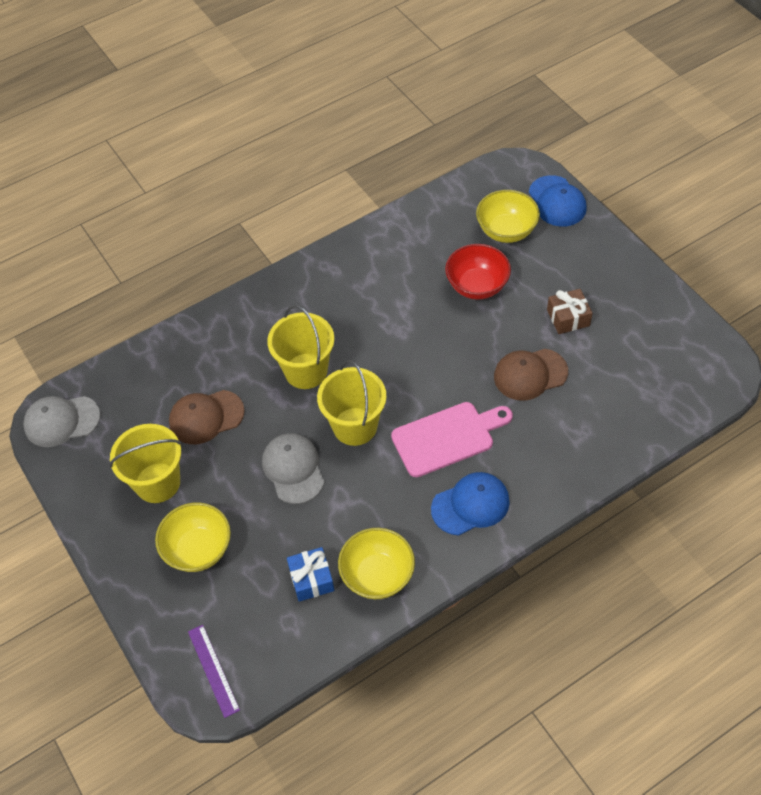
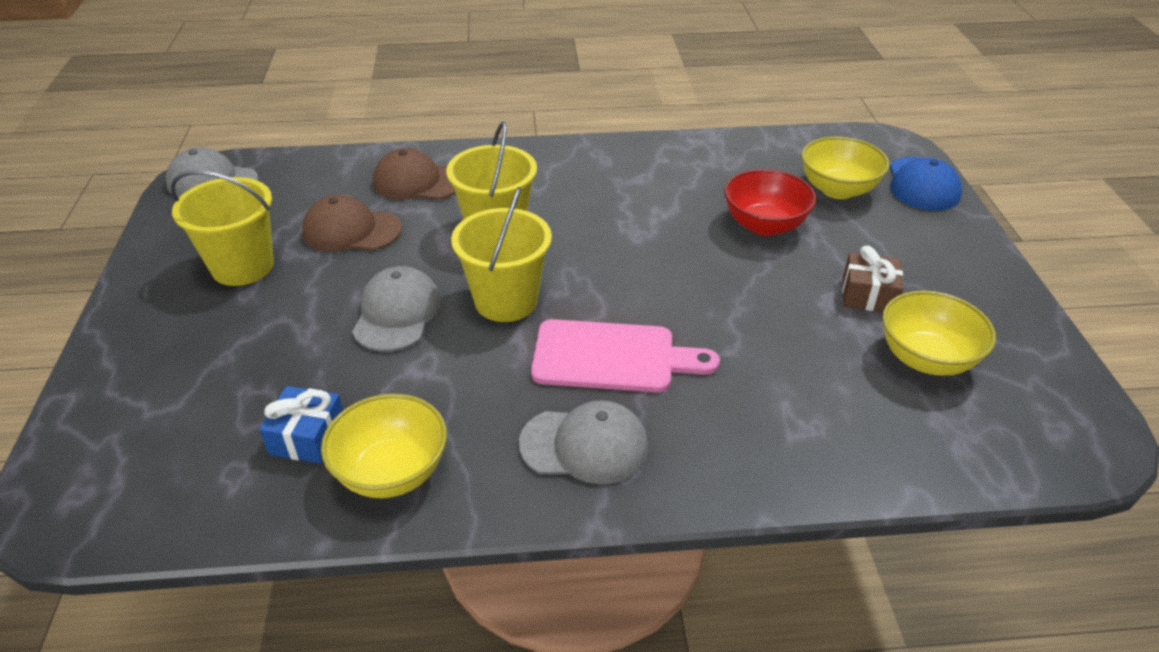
camera: 25 degrees right, 15 degrees down
yellow bowl [155,503,231,572] -> yellow bowl moved to [882,291,996,376]
purple ruler [188,625,240,718] -> none
blue cap [431,472,510,536] -> grey cap [519,400,649,484]
brown cap [494,349,568,401] -> brown cap moved to [373,148,456,200]

